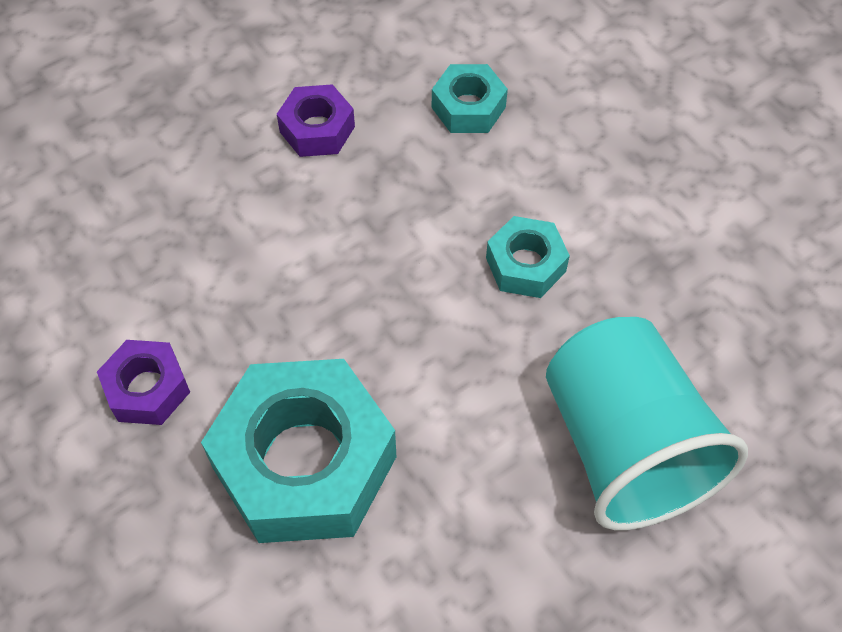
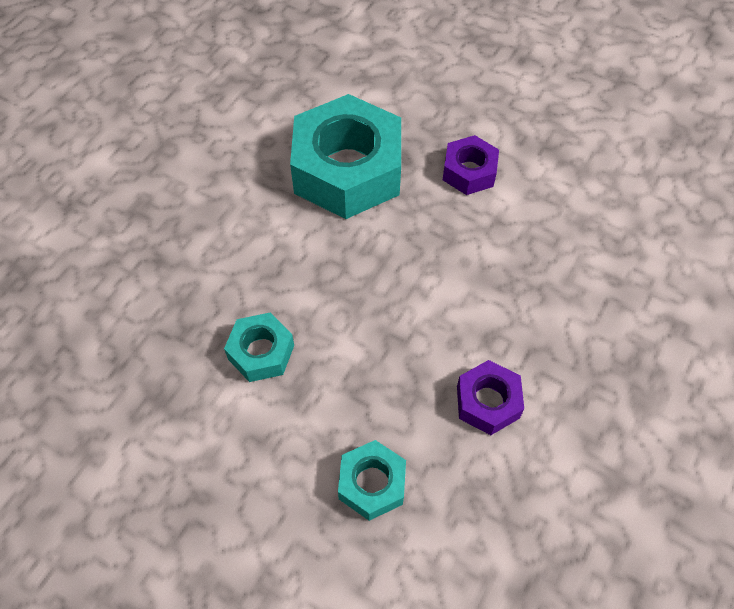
camera: 155 degrees right, 0 degrees up
turquoise cup [546,317,748,530] -> none

